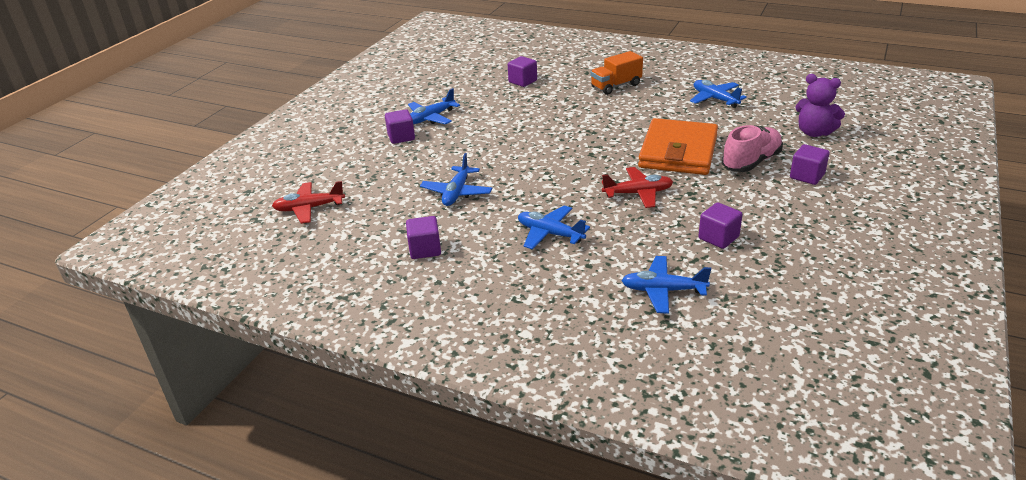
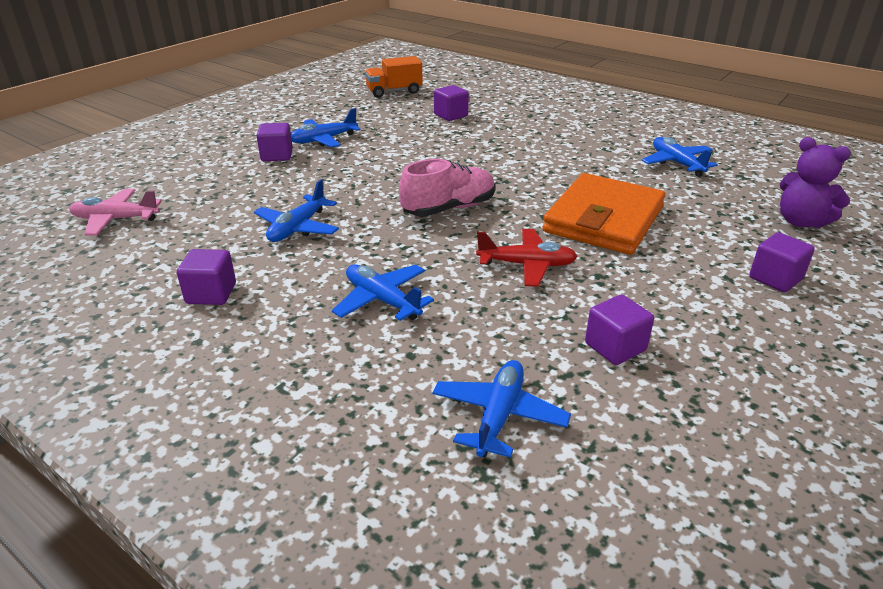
camera: 10 degrees right, 0 degrees up
red plane [272,181,345,224] -> pink plane [69,189,162,236]
orange truck [590,51,643,95] -> orange truck moved to [365,56,423,98]
blue plane [621,256,711,314] -> blue plane turned 90 degrees clockwise [432,360,571,458]
pink shoe [722,125,783,172] -> pink shoe moved to [399,159,495,216]

